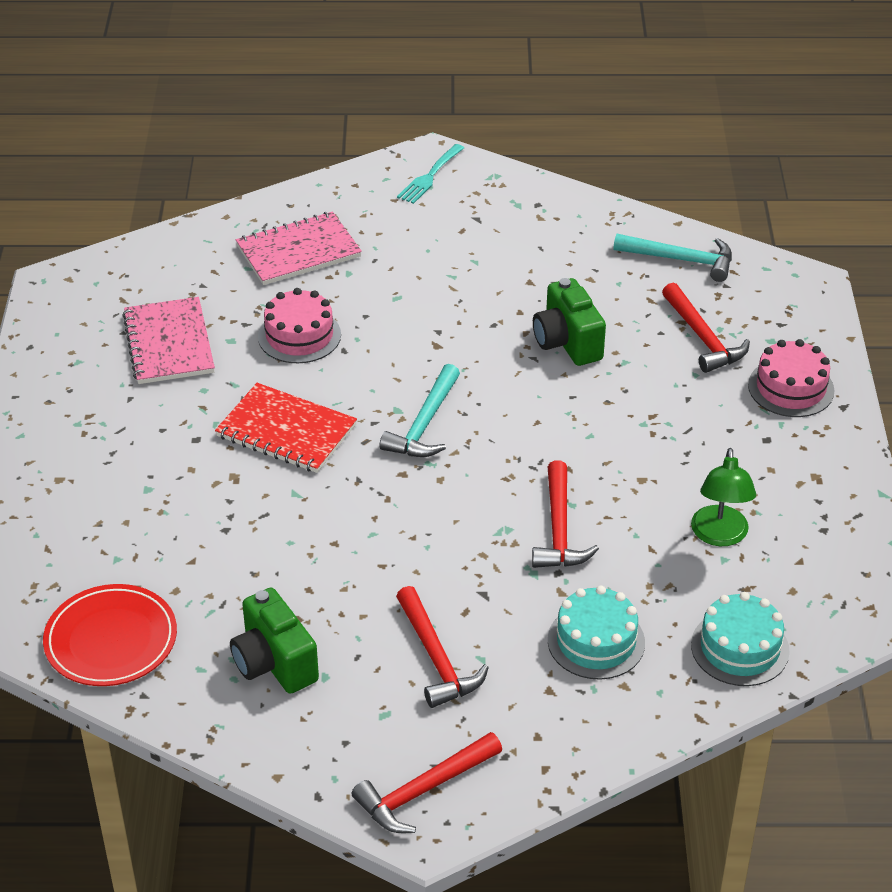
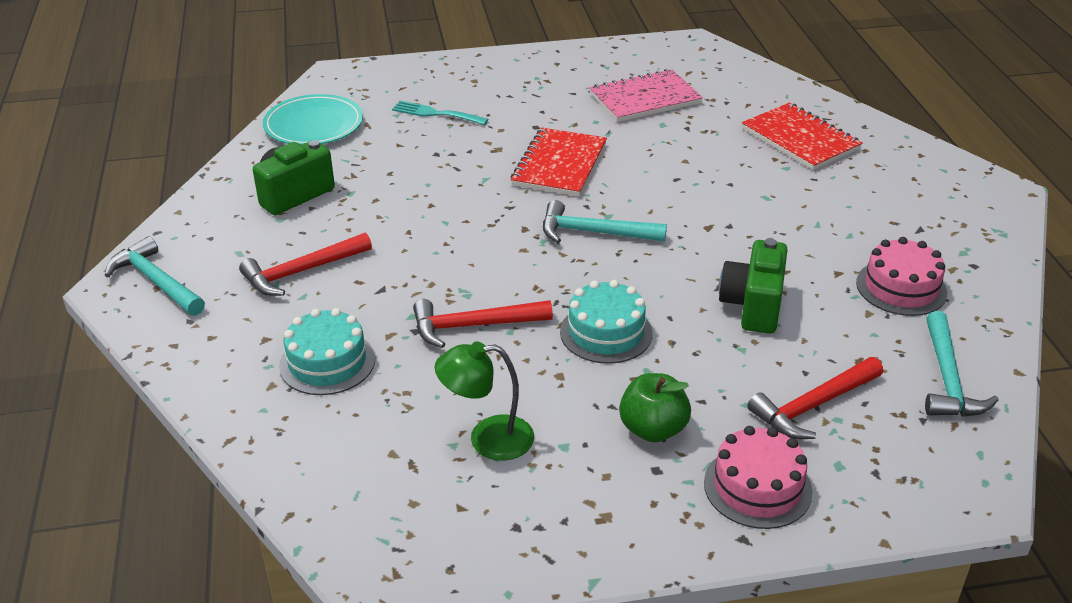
camera: 80 degrees right, 5 degrees down
red plate [43,584,177,686] -> turquoise plate [263,94,363,145]
pink notebook [236,212,362,285] -> red notebook [742,103,863,170]
pink cake [258,288,341,363] -> pink cake moved to [856,237,947,316]
red hammer [352,732,502,833] -> turquoise hammer [105,236,205,316]
turquoise fork [397,144,464,204] -> turquoise fork moved to [392,101,488,125]
green camera [533,278,606,366] -> green camera turned 45 degrees counterclockwise [719,238,788,334]
turquoise cake [691,592,790,686] -> turquoise cake moved to [560,280,653,364]
none -> green apple [619,373,691,442]

